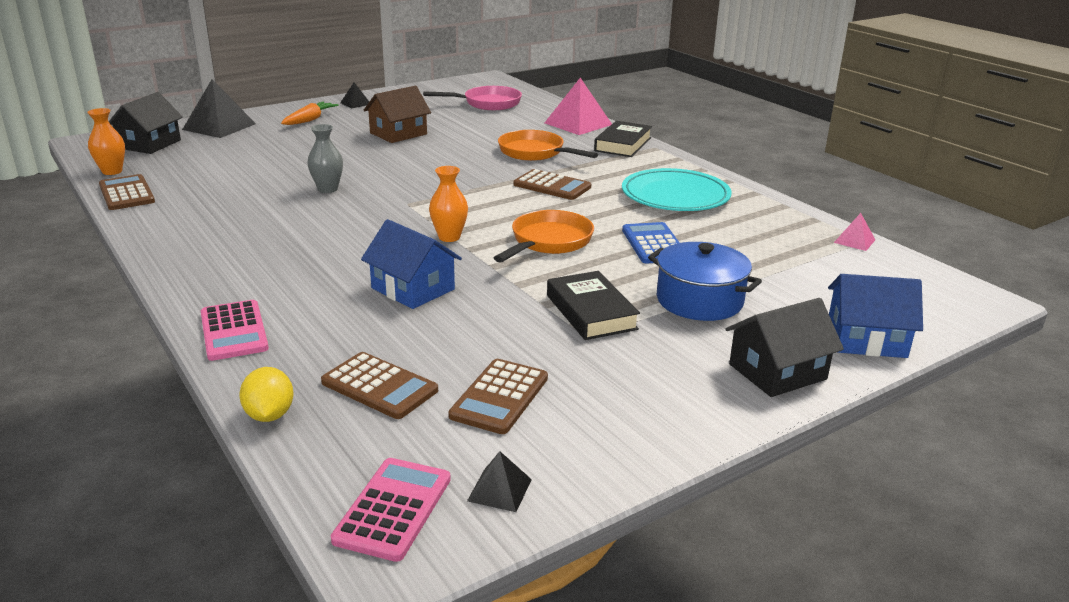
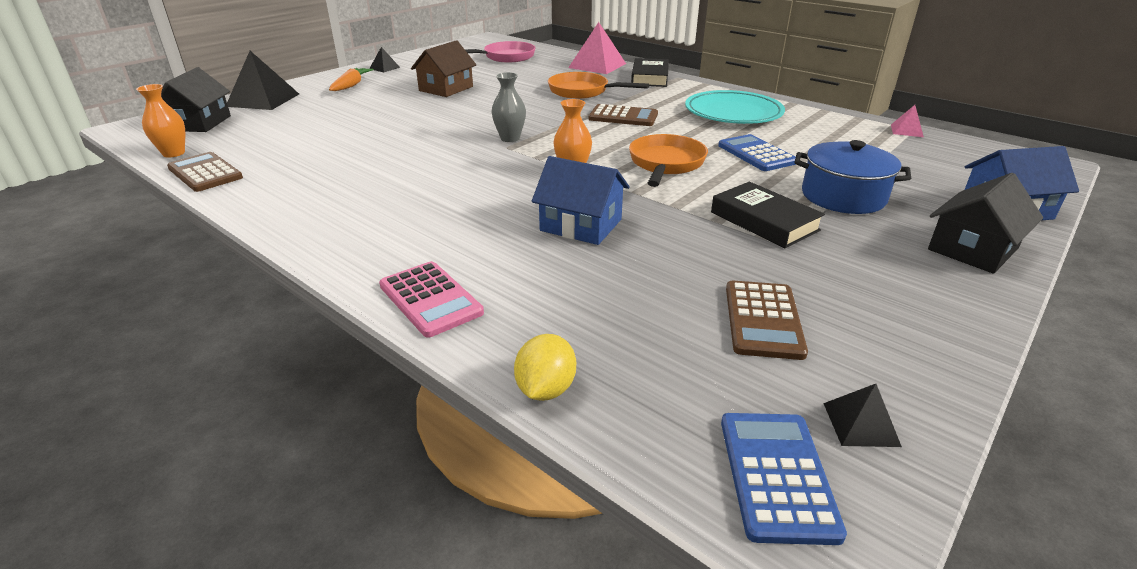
camera: 15 degrees left, 5 degrees up
yellow lemon [239,367,294,422] -> yellow lemon turned 45 degrees clockwise [514,334,576,401]
grey vase [307,124,343,193] -> grey vase moved to [491,72,526,142]
brown calculator [321,352,438,419] -> none
pink calculator [331,458,451,562] -> blue calculator [721,413,847,545]

